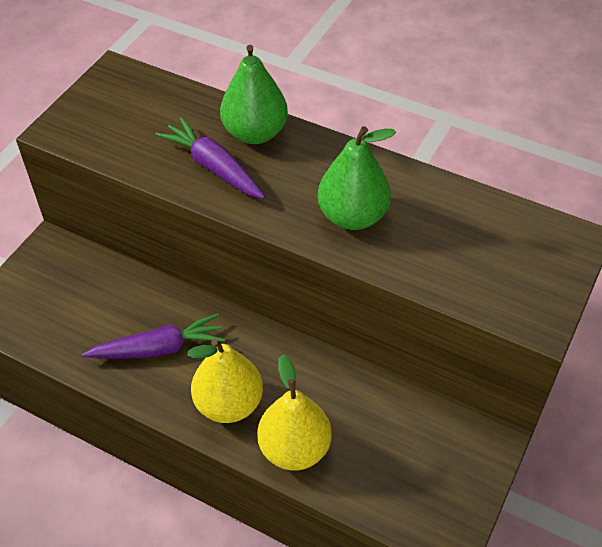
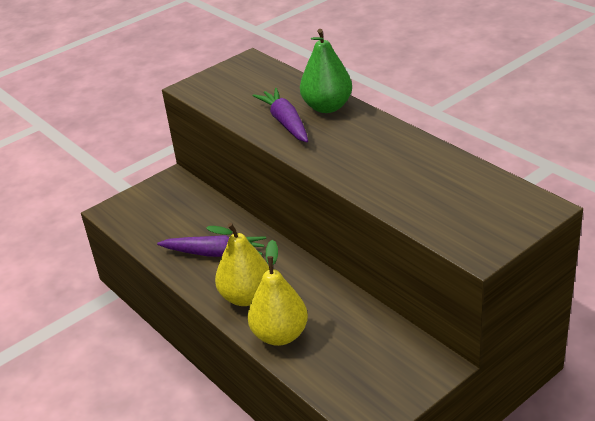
camera: 25 degrees right, 15 degrees down
green pear [318,126,396,230] -> none

